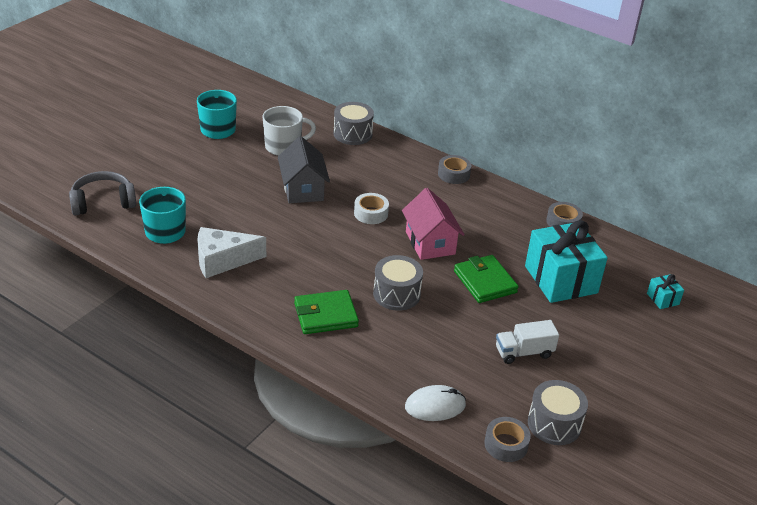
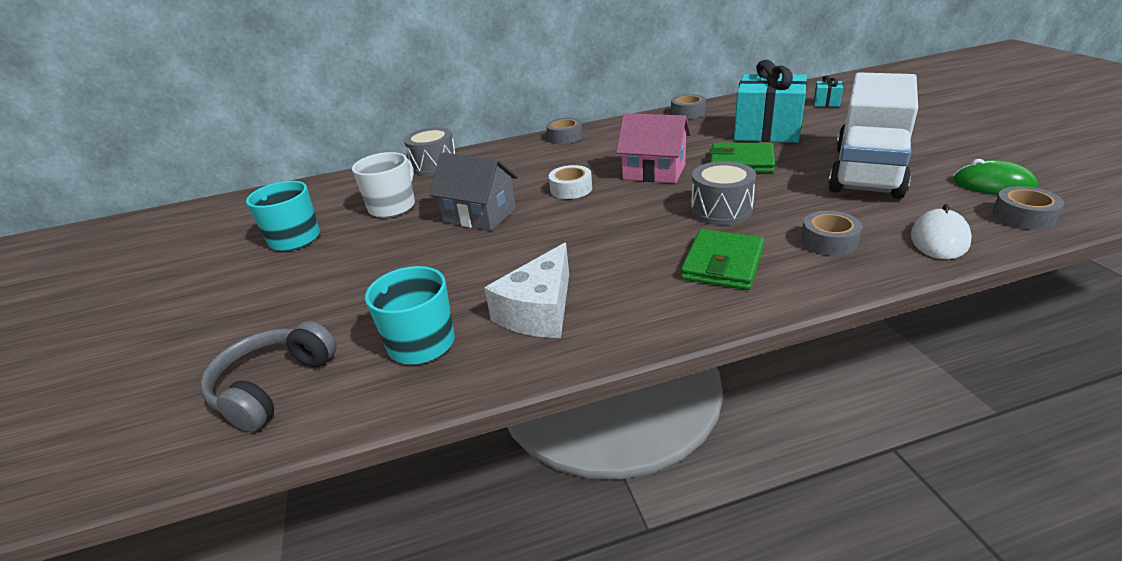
camera: 45 degrees left, 5 degrees down
white truck [496,320,559,364] -> white truck [828,72,918,199], size x2.22
grey drum [528,380,588,445] -> green mouse [953,159,1038,194]
none -> grey tape [801,211,862,256]

